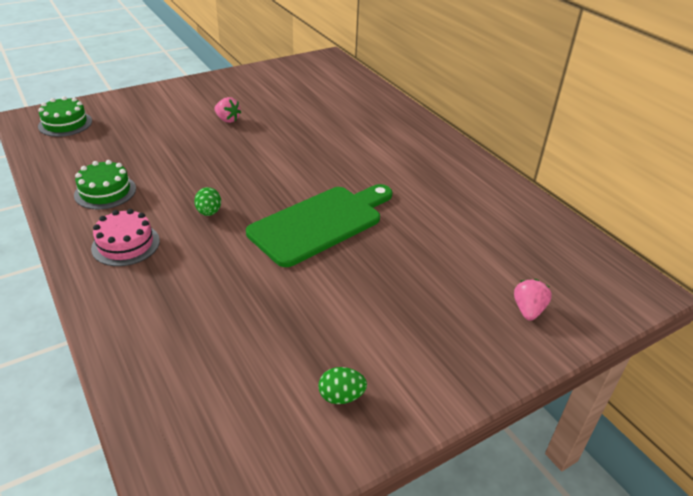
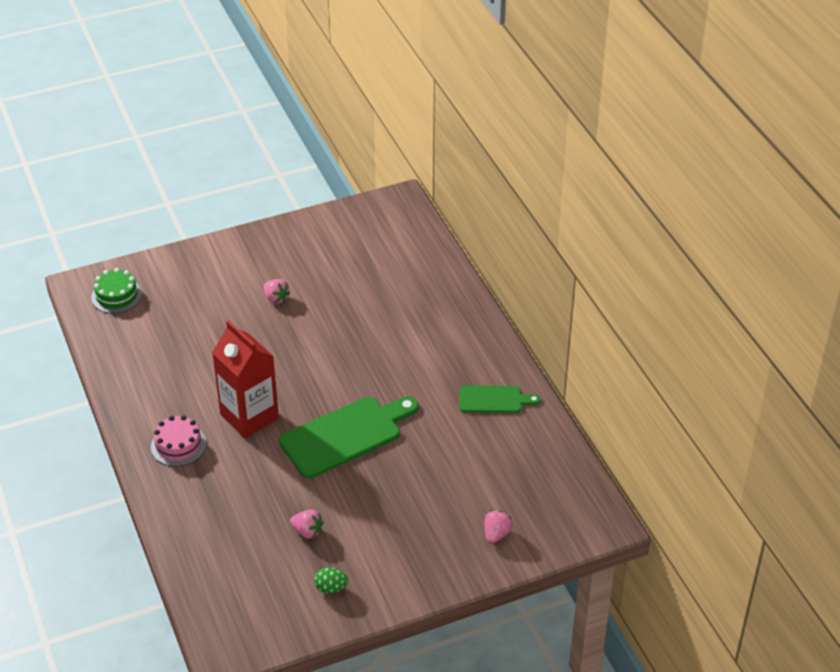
camera: 10 degrees right, 5 degrees up
green cake [74,160,136,210] -> none
green egg [194,187,221,216] -> red carton [212,320,279,438]
none -> pink strawberry [290,510,323,539]
none -> green cutting board [460,385,540,413]

